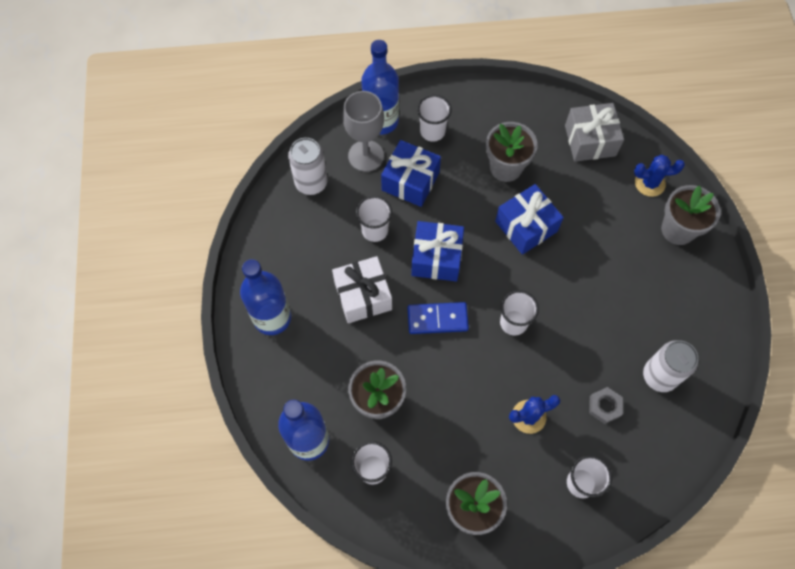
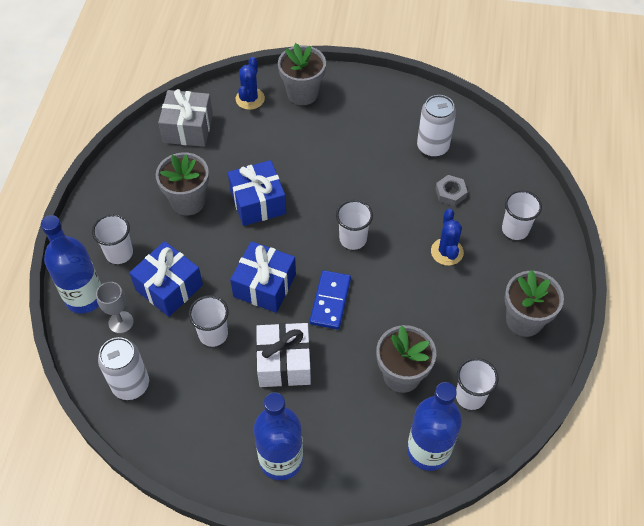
camera: 75 degrees left, 10 degrees down
grey goblet [343,91,384,172] -> grey goblet [96,282,134,334], size x0.61

